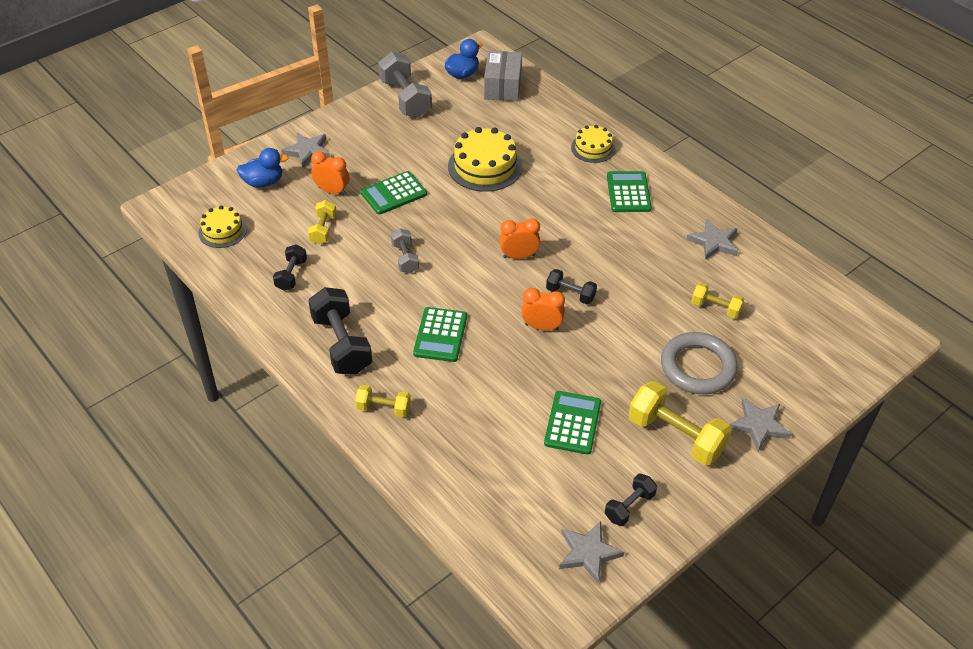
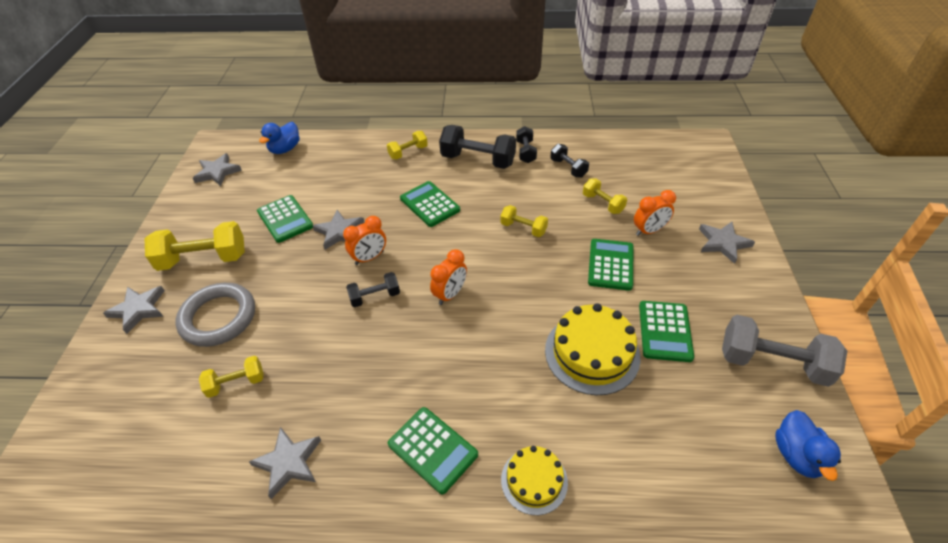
camera: 135 degrees right, 0 degrees up
yellow cake [198,206,247,248] -> none
blue duck [237,148,289,188] -> blue duck moved to [259,122,299,154]
grey dumbbell [391,228,419,273] -> yellow dumbbell [501,205,548,237]
grey box [484,51,522,101] -> none
black dumbbell [605,474,657,526] -> black dumbbell moved to [516,126,537,163]
none -> grey star [313,210,364,250]
none -> green calculator [639,301,694,362]

